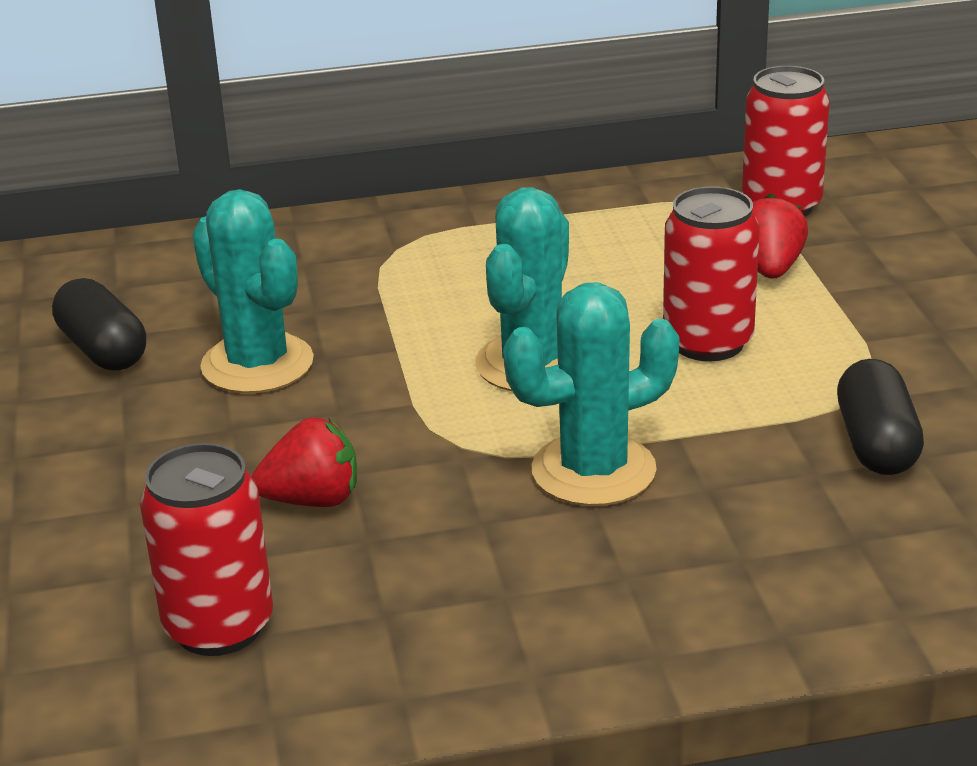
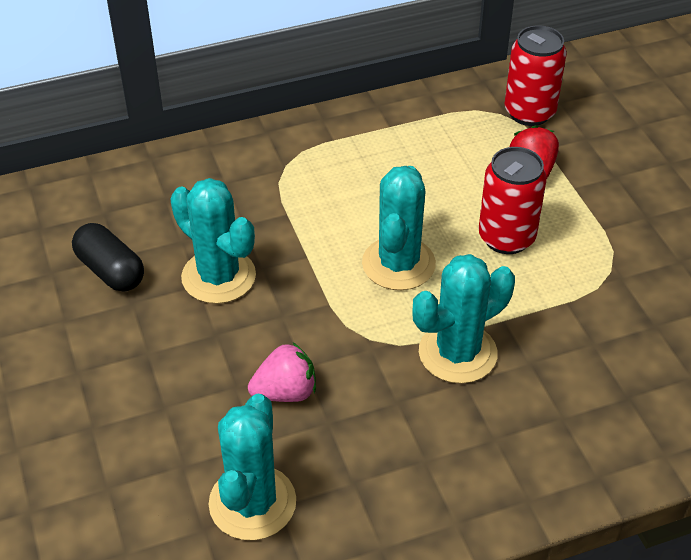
camera: 10 degrees left, 15 degrees up
red can [140,443,273,656] -> turquoise cactus [208,394,296,540]
red strawberry [252,417,357,507] -> pink strawberry [248,343,316,402]
black capsule [837,359,924,475] -> none

